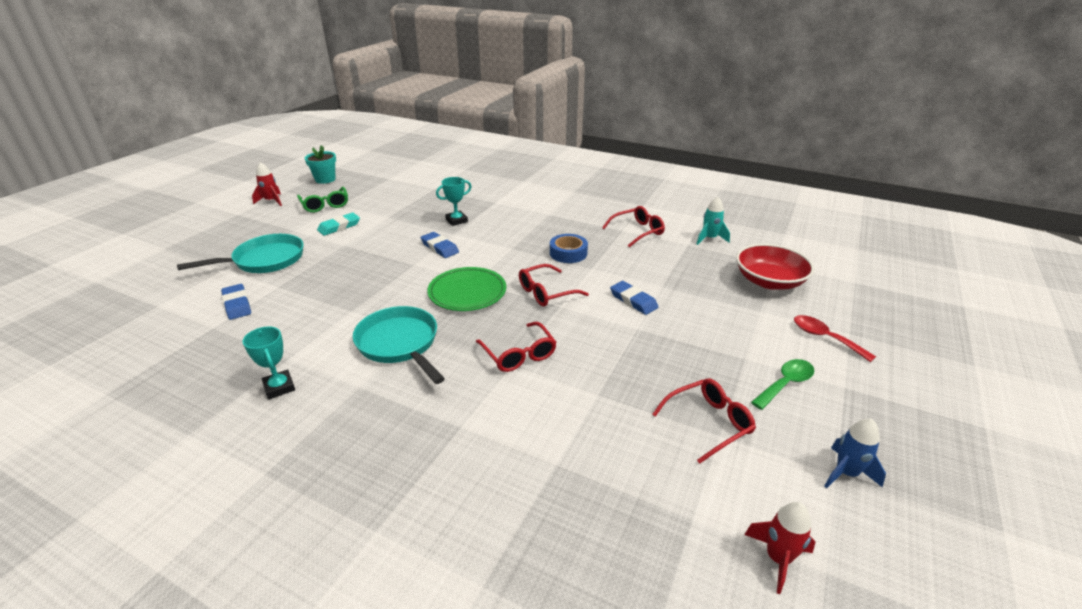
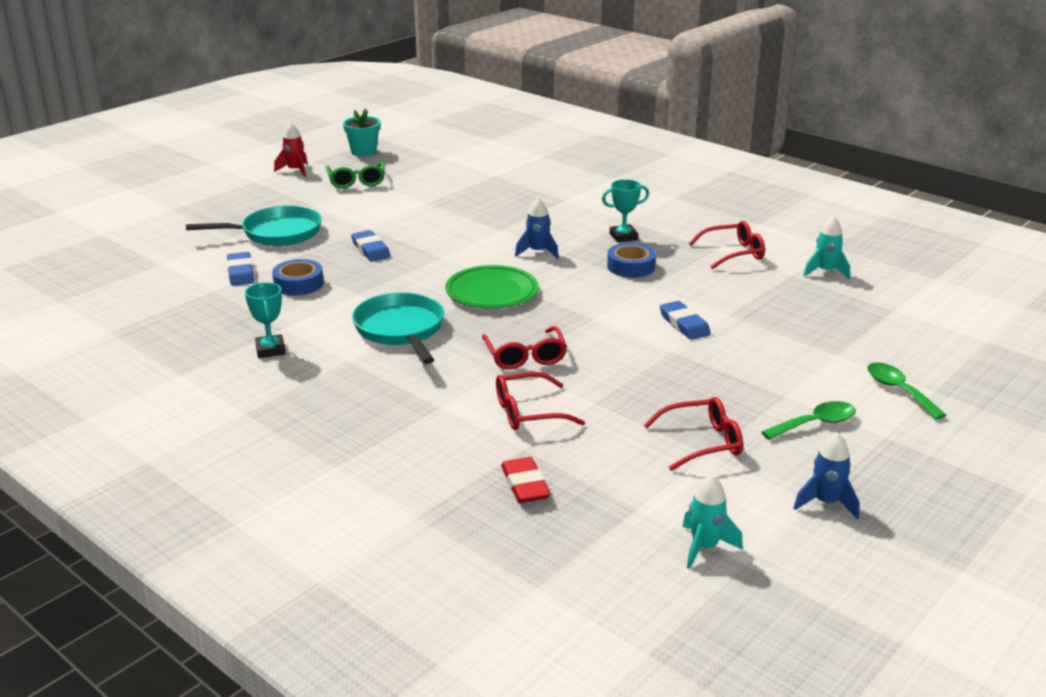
camera: 15 degrees right, 5 degrees down
turquoise eraser [317,213,360,236] -> none
blue eraser [420,232,459,258] -> blue eraser moved to [351,230,391,262]
turquoise trophy [436,177,472,226] -> turquoise trophy moved to [602,179,649,243]
red glasses [519,264,589,306] -> red glasses moved to [496,372,585,430]
red bowl [736,244,814,290] -> none
red rocket [744,502,816,594] -> turquoise rocket [682,475,743,569]
red spoon [794,315,876,362] -> green spoon [867,362,946,419]
none -> blue tape [272,259,324,295]
none -> red eraser [501,457,551,503]
none -> blue rocket [515,197,559,259]

